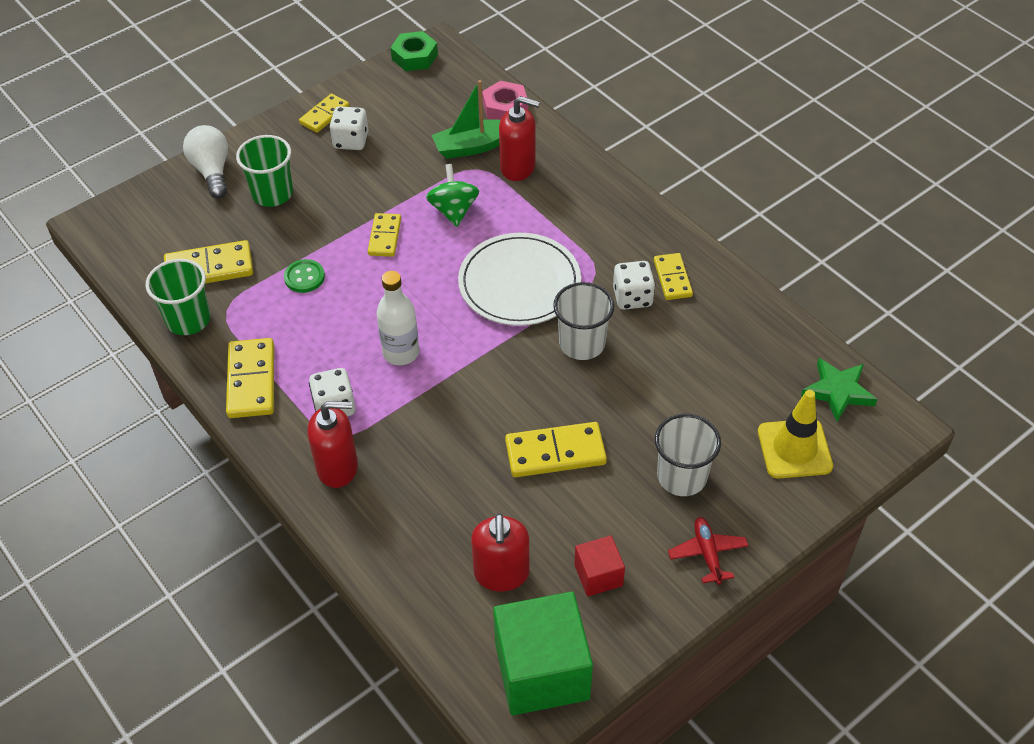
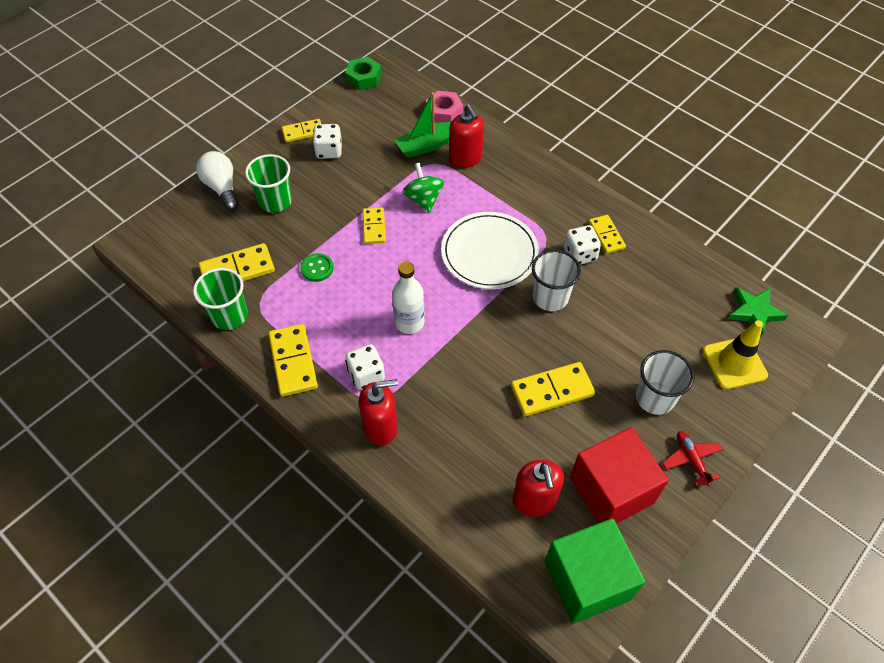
camera: 10 degrees left, 5 degrees up
yellow domino [299,94,349,133] -> yellow domino turned 45 degrees clockwise [282,119,321,142]
red soap dispenser [499,96,540,181] -> red soap dispenser turned 60 degrees clockwise [449,104,484,168]
red cube [574,536,625,596] -> red cube [570,427,669,524], size x1.99

